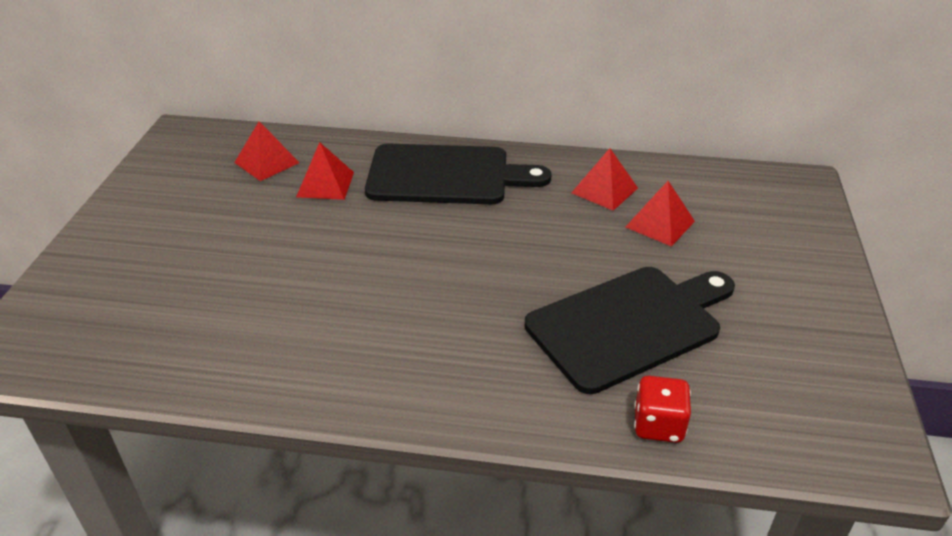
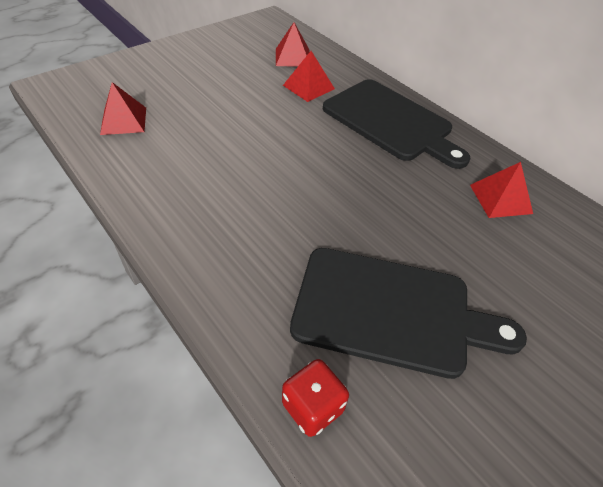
camera: 40 degrees right, 10 degrees up
red pyramid [626,181,695,247] -> red pyramid moved to [100,82,146,135]

